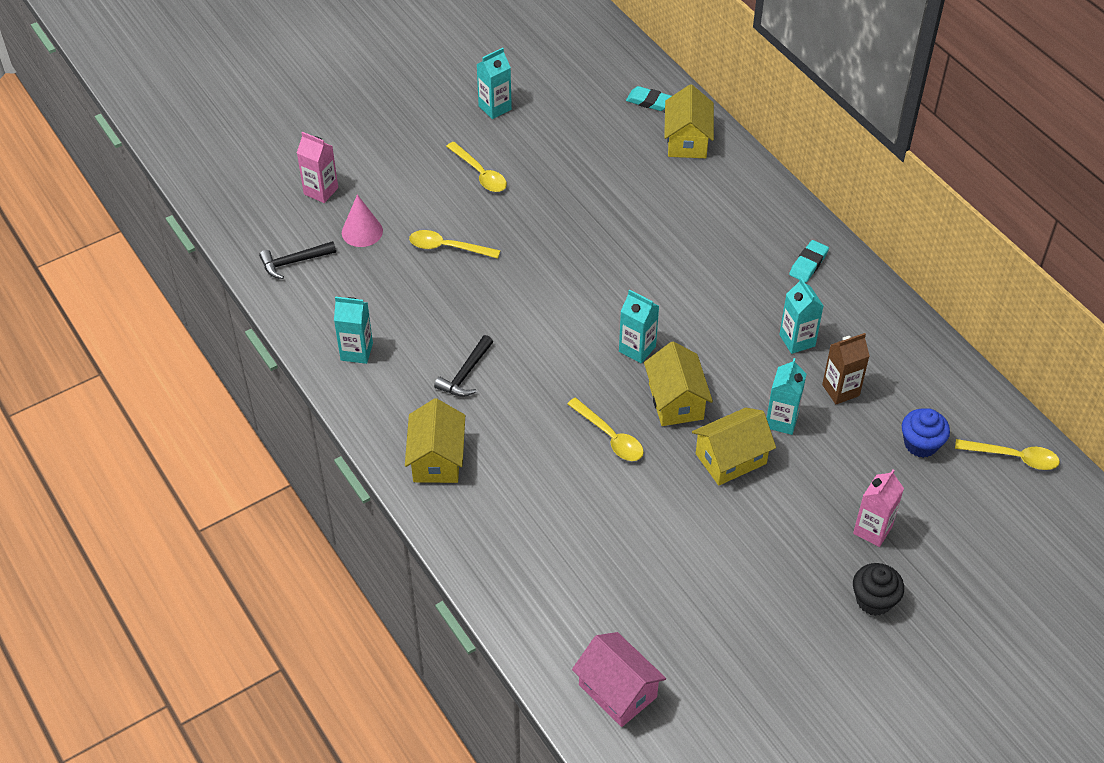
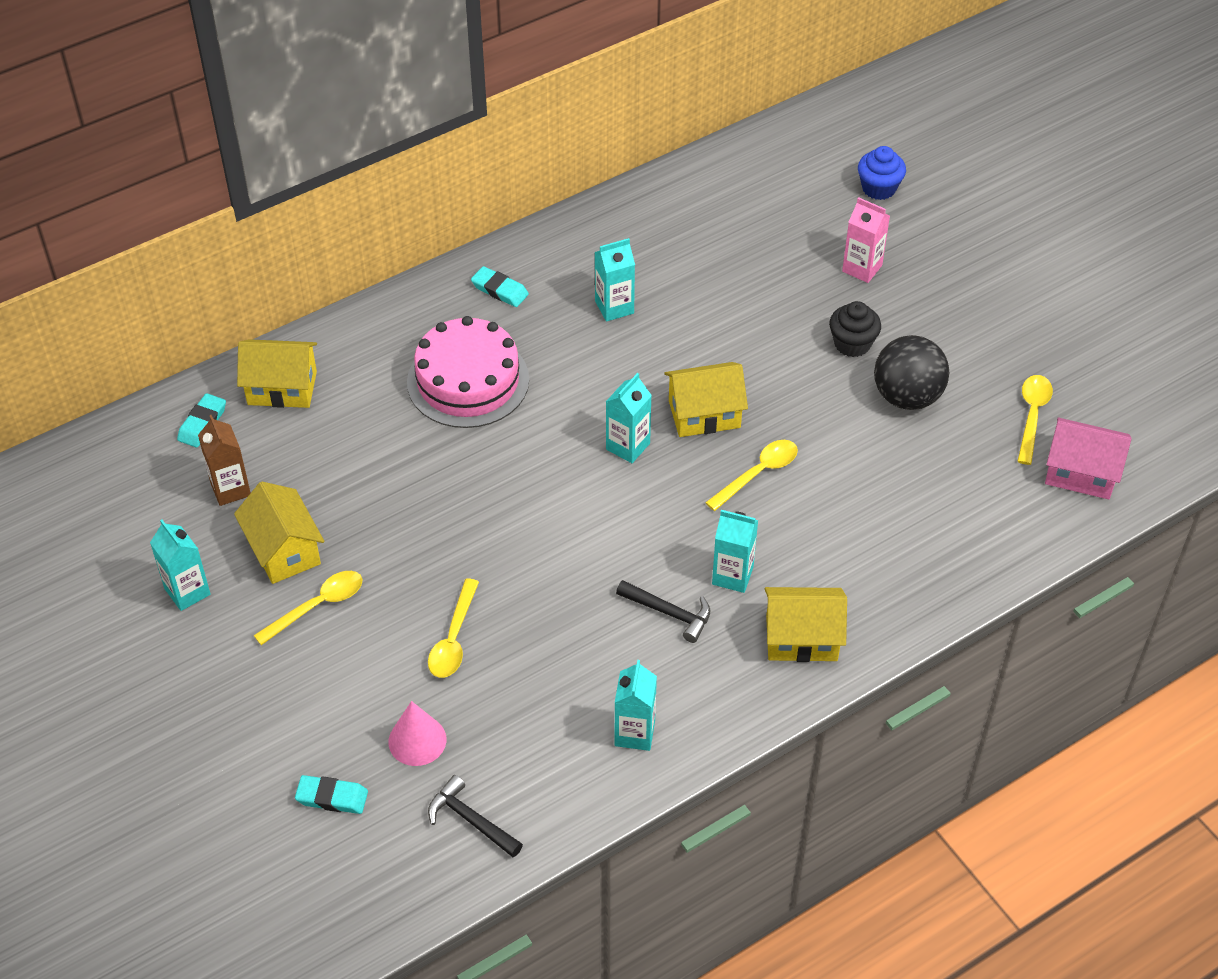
camera: 90 degrees left, 0 degrees up
black hammer [259,241,336,279] -> black hammer turned 150 degrees clockwise [428,775,523,857]
pink carton [297,132,338,203] -> turquoise eraser [295,775,368,814]
pink house [572,632,666,727] -> pink house turned 60 degrees clockwise [1045,418,1132,500]
yellow house [692,408,776,486] -> yellow house moved to [234,482,324,584]
turquoise carton [767,358,806,435] -> turquoise carton moved to [712,510,758,593]
brown carton [822,333,870,404] -> brown carton moved to [198,415,251,506]
black cupcake [853,563,904,616] -> black cupcake moved to [829,301,881,357]
blue cupcake [902,409,950,458] -> blue cupcake moved to [858,146,906,200]
yellow spoon [955,439,1060,470] -> yellow spoon moved to [1017,375,1053,465]
none -> pink cake [407,316,529,428]
none -> black ball [874,335,949,410]

